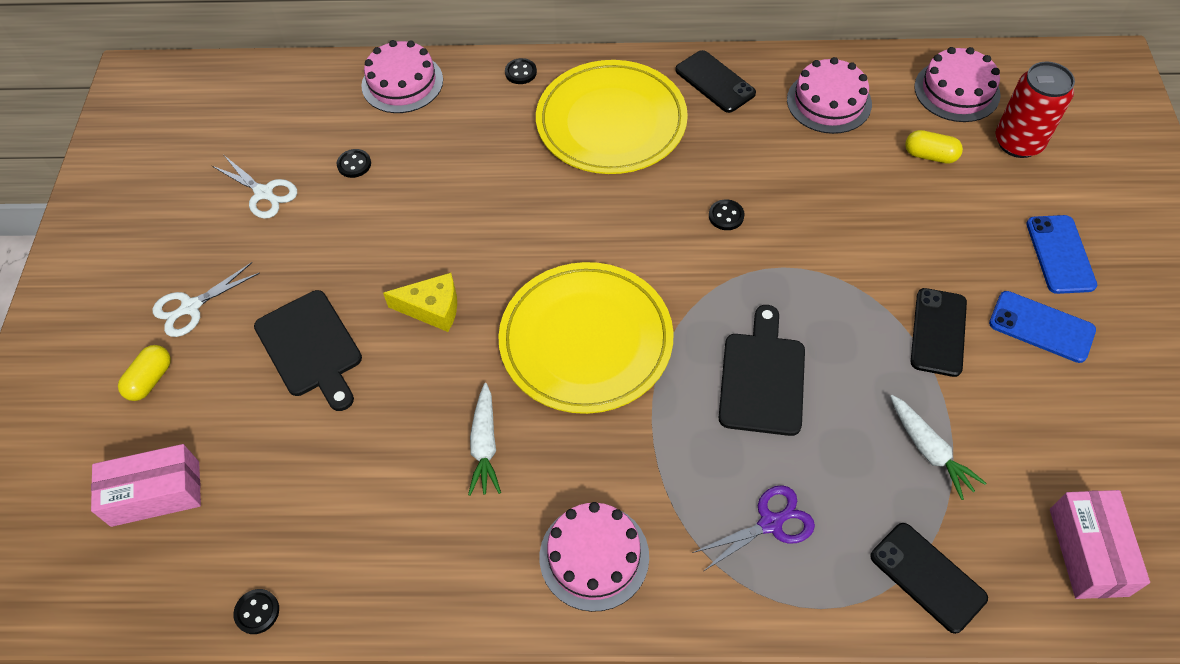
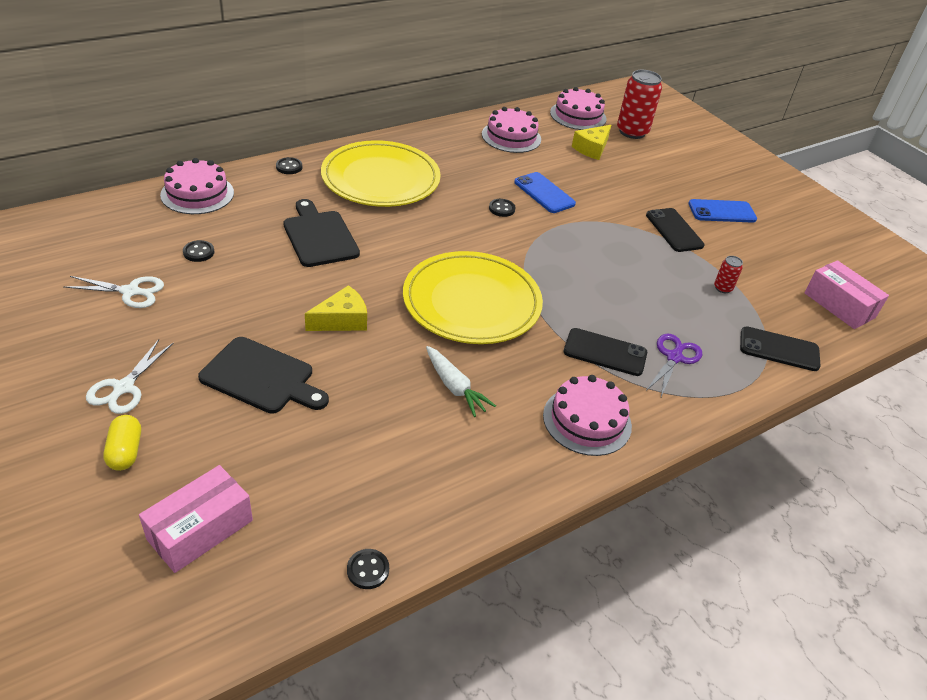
camera: 40 degrees left, 15 degrees down
black phone [675,50,756,113] -> black phone moved to [564,328,647,376]
black cutting board [719,305,805,436] -> black cutting board moved to [283,199,360,267]
white carrot [890,395,987,500] -> red can [714,256,743,293]
yellow capsule [905,130,963,164] -> yellow cheese [572,125,611,160]
blue phone [1026,215,1097,294] -> blue phone moved to [514,172,576,213]

